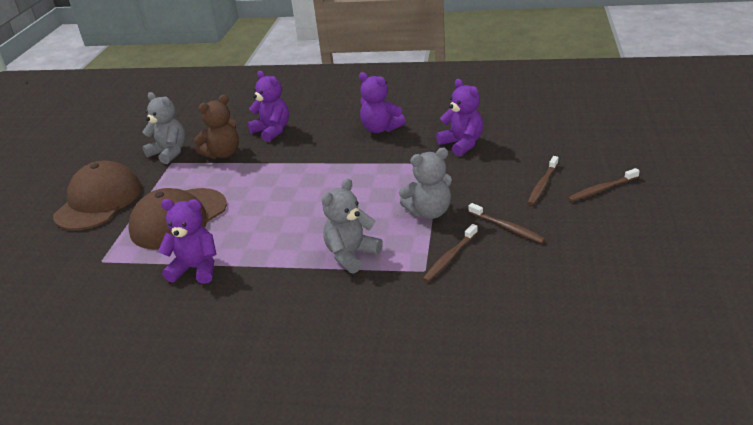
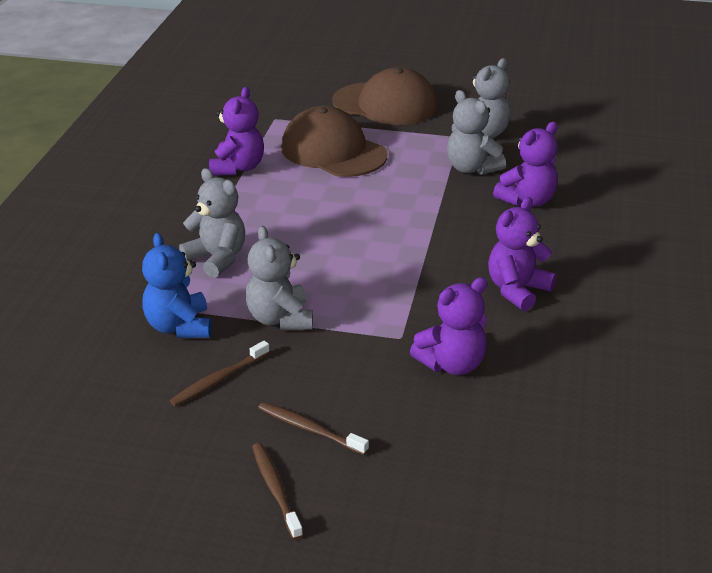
camera: 90 degrees right, 0 degrees up
brown teddy bear [194,94,239,159] -> grey teddy bear [447,90,506,175]
brown toothbrush [423,224,478,282] -> blue teddy bear [142,233,211,338]

